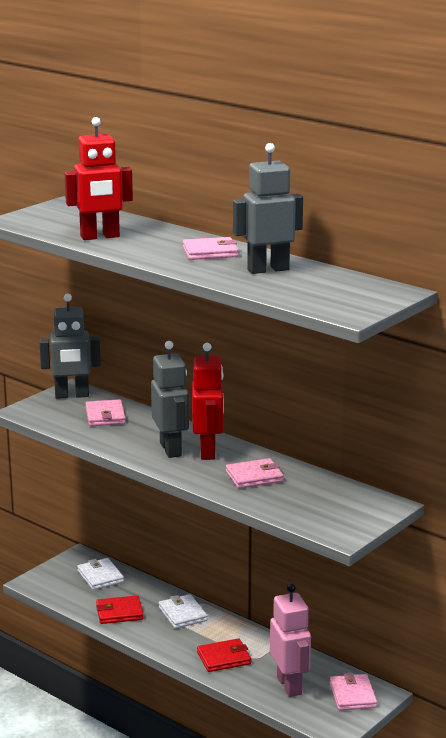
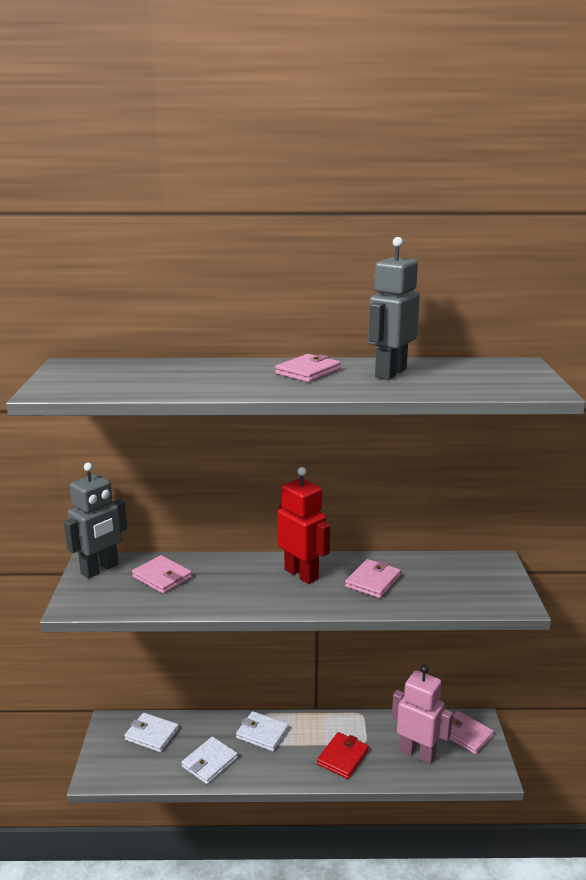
camera: 40 degrees left, 0 degrees up
red robot [65,117,133,240] -> none
red wallet [96,595,144,624] -> white wallet [181,737,238,784]
grey robot [151,341,189,458] -> none

